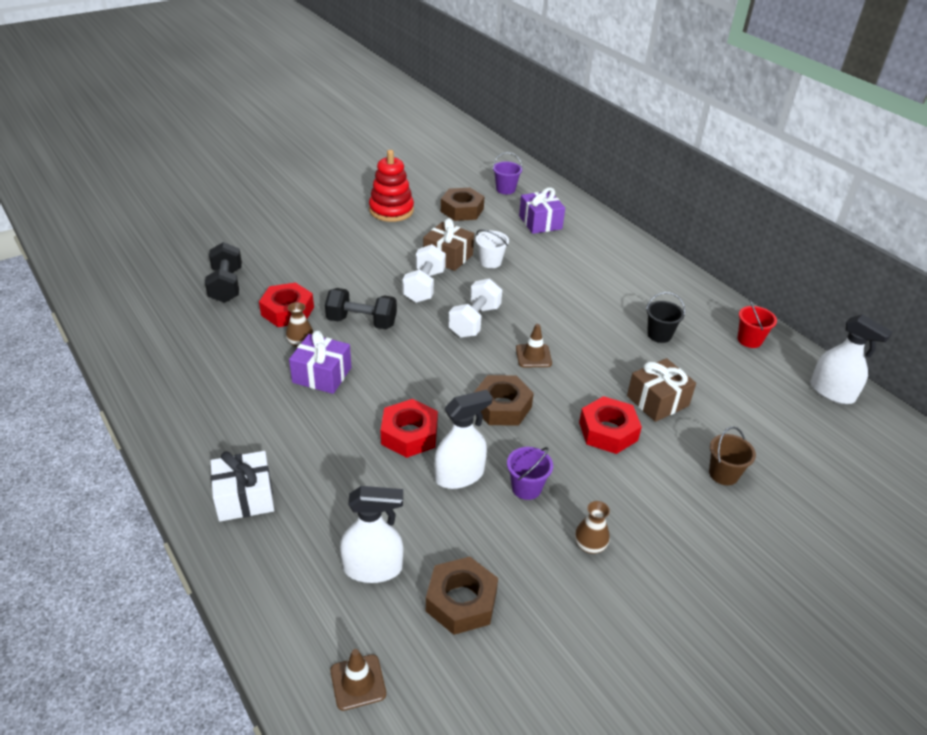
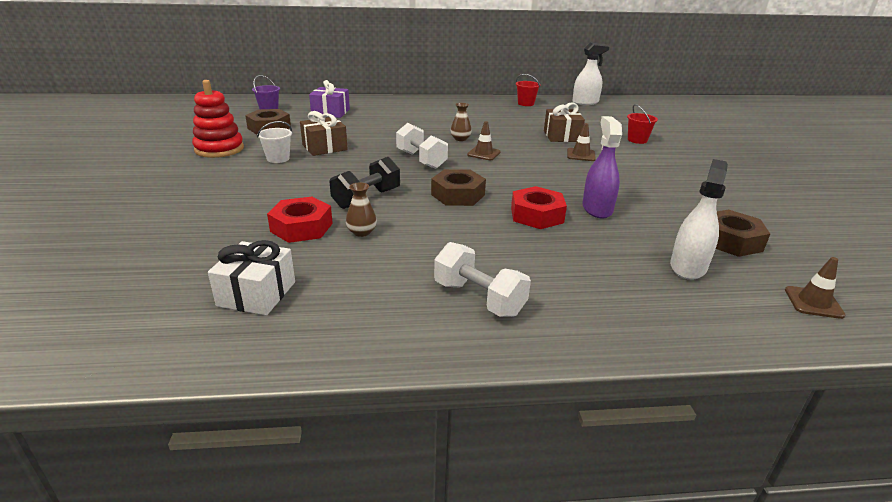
camera: 60 degrees left, 10 degrees down
black dumbbell [205,242,242,303] -> none
white gift [211,451,274,522] -> white gift moved to [208,240,295,315]
purple gift [289,331,351,394] -> none
white dumbbell [402,244,446,303] -> white dumbbell moved to [434,242,531,317]
white spray bottle [434,389,492,489] -> purple spray bottle [582,116,622,218]
brown nut [474,375,534,426] -> brown nut moved to [431,169,486,206]
white bucket [476,229,509,268] -> white bucket moved to [257,121,292,163]
purple bucket [507,447,553,500] -> none
brown vase [575,501,610,554] -> brown vase moved to [450,103,472,141]
red nut [579,396,642,454] -> brown traffic cone [567,123,596,161]
black bucket [646,292,685,343] -> none
brown bucket [709,426,756,485] -> red bucket [627,104,658,144]

